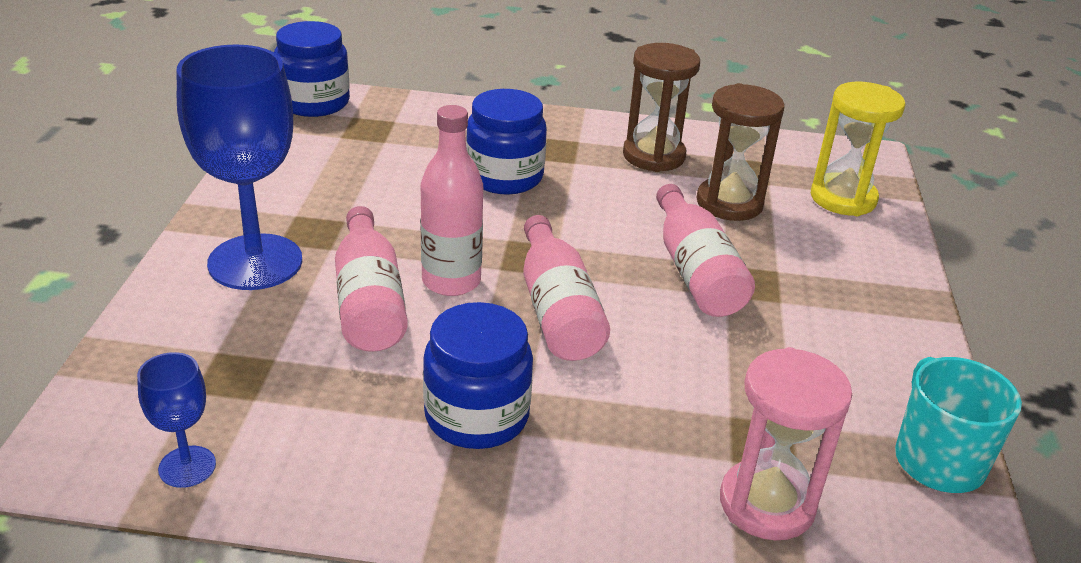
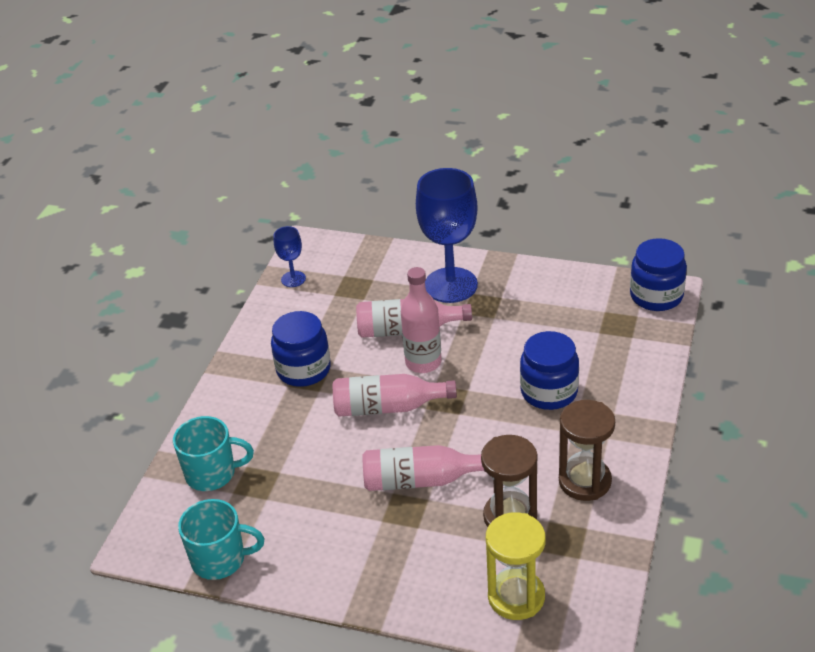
camera: 105 degrees right, 5 degrees up
pink hourglass [720,347,852,541] -> turquoise mug [173,416,254,491]

